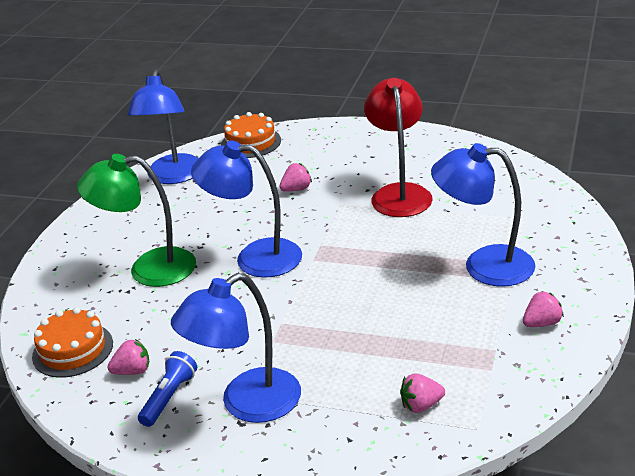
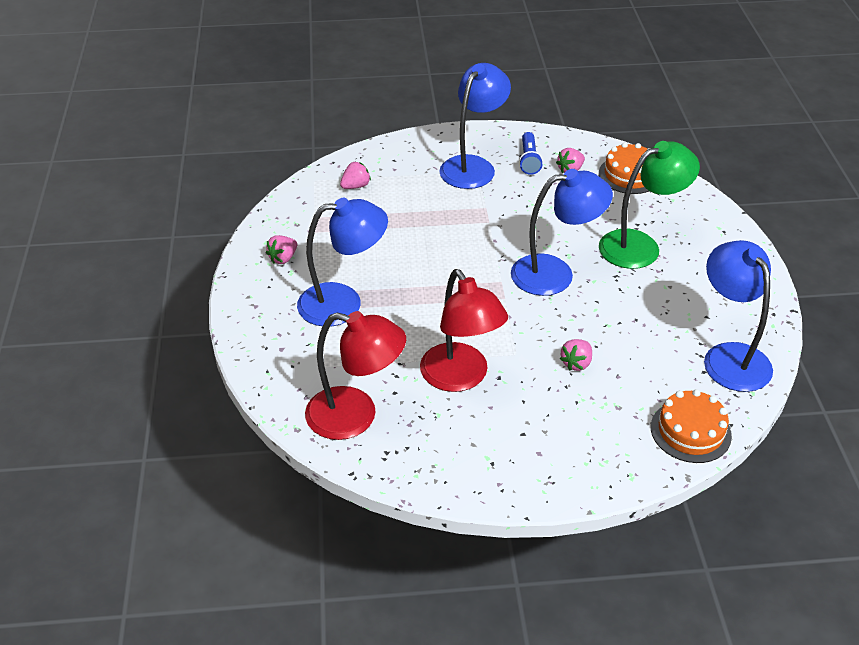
camera: 155 degrees right, 10 degrees up
none -> red lamp [305,311,406,440]

